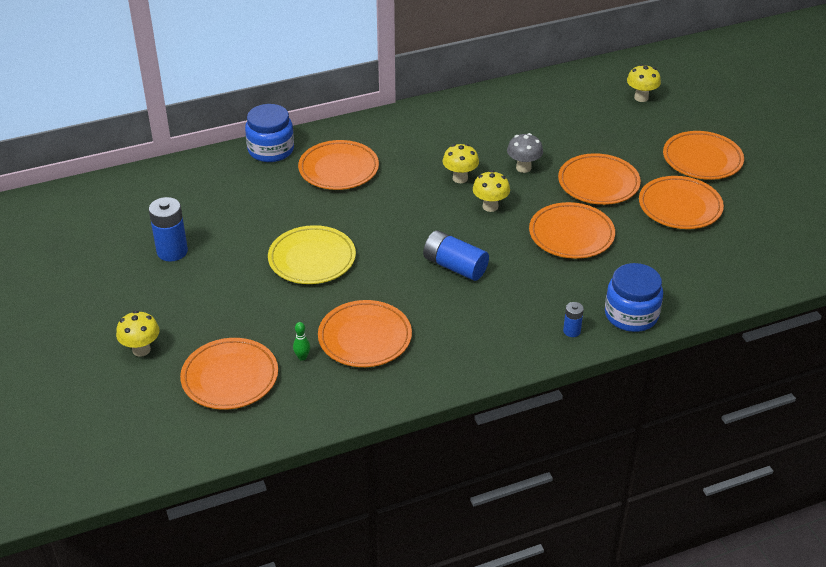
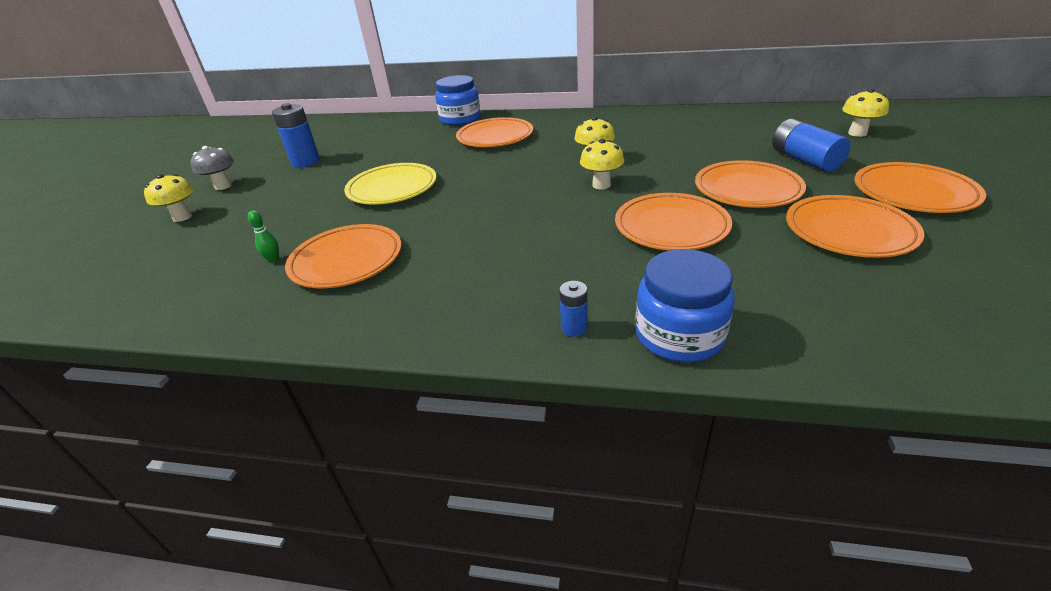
camera: 35 degrees right, 5 degrees down
orange plate [180,338,278,410] -> none
blue battery [423,230,489,281] -> blue battery moved to [772,119,851,172]
grey mushroom [507,133,543,173] -> grey mushroom moved to [191,146,234,190]

